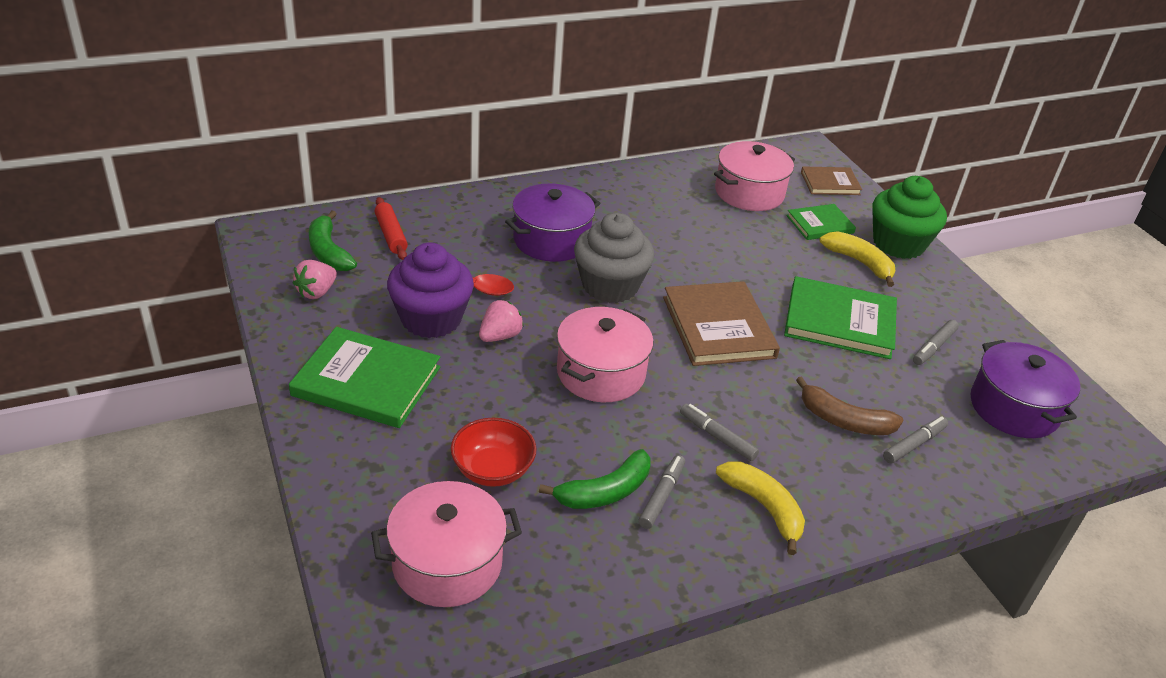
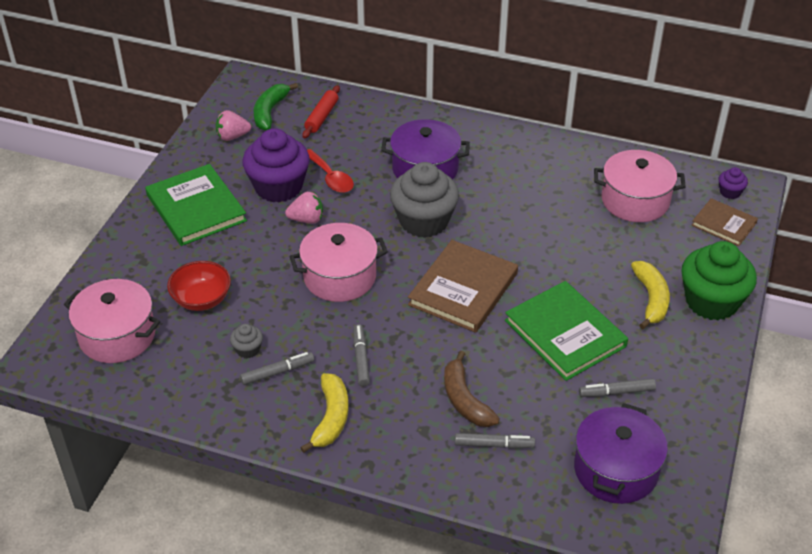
camera: 45 degrees right, 5 degrees up
green banana [539,449,651,509] -> grey cupcake [230,324,263,358]
green book [786,204,856,240] -> none
none -> purple cupcake [719,167,748,199]

